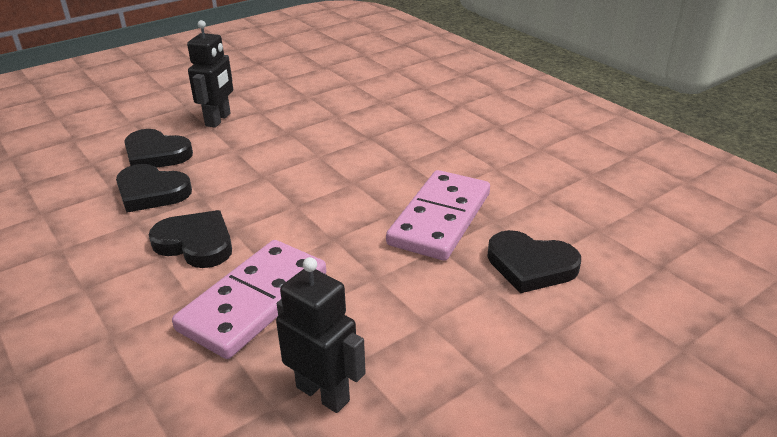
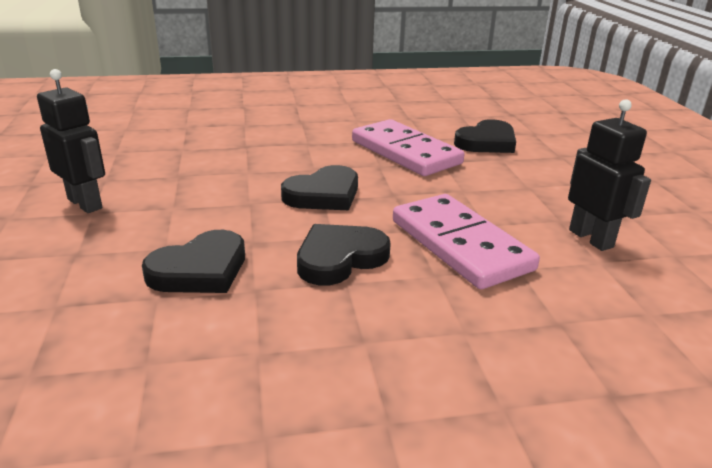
camera: 65 degrees left, 5 degrees down
black heart [124,129,193,168] -> black heart moved to [281,165,358,210]
black robot [276,257,366,413] -> black robot turned 90 degrees clockwise [568,99,651,251]

